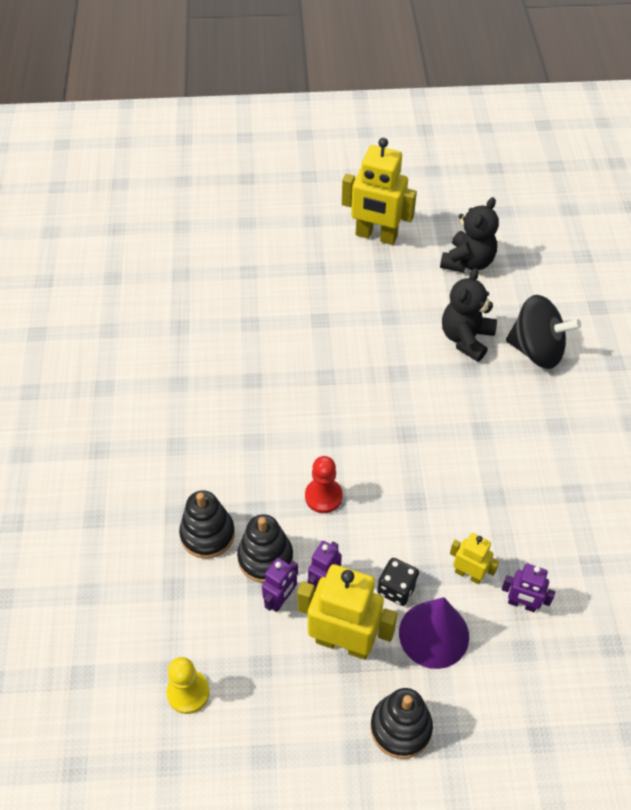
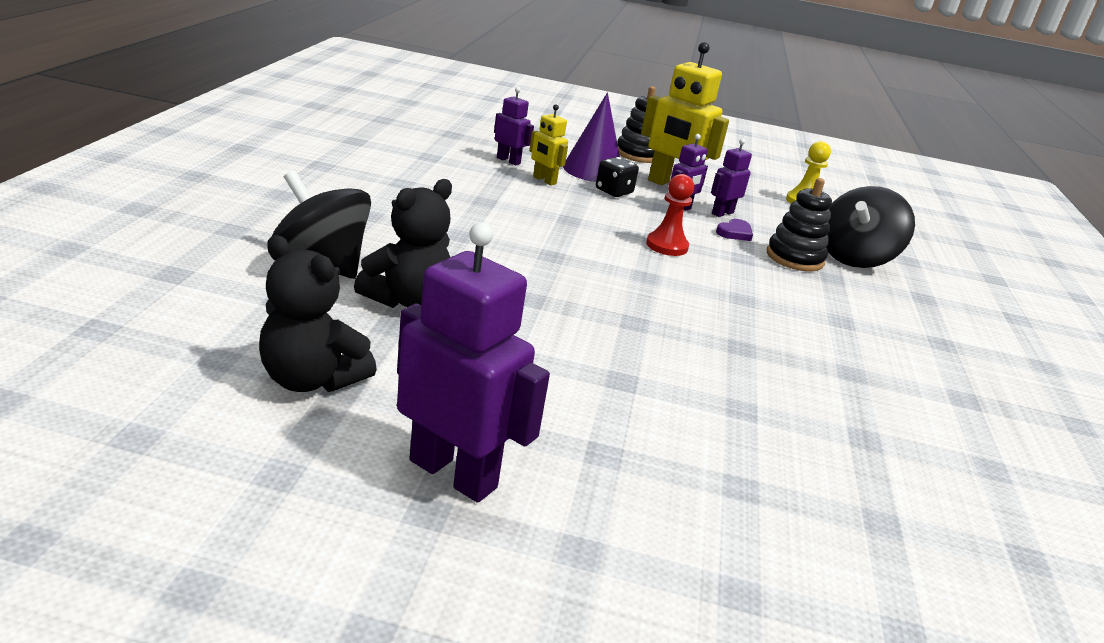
camera: 170 degrees left, 25 degrees down
black stacking toy [237,514,293,583] -> purple heart [716,219,753,241]
yellow robot [342,138,417,245] -> purple robot [397,223,550,503]
black teddy bear [440,197,499,273] -> black teddy bear turned 105 degrees counterclockwise [259,235,377,392]
none -> black spinning top [827,186,915,268]

